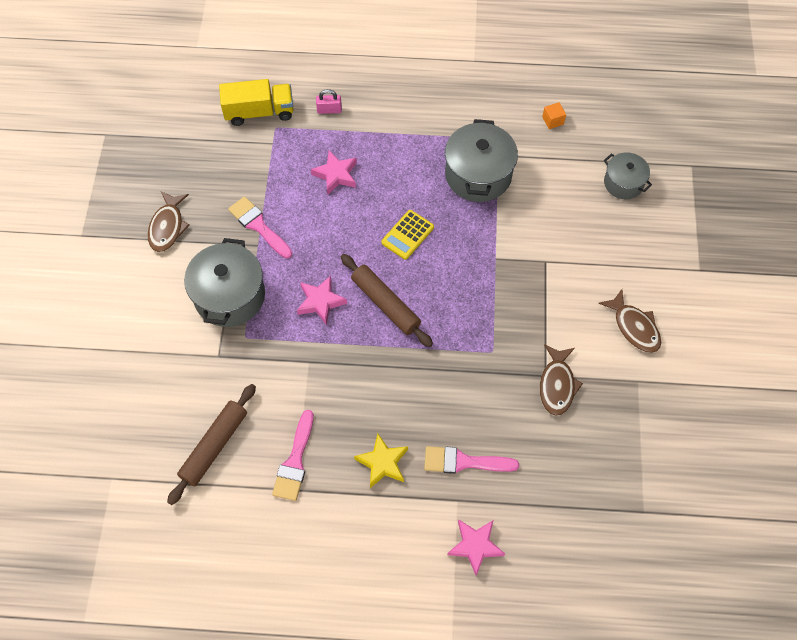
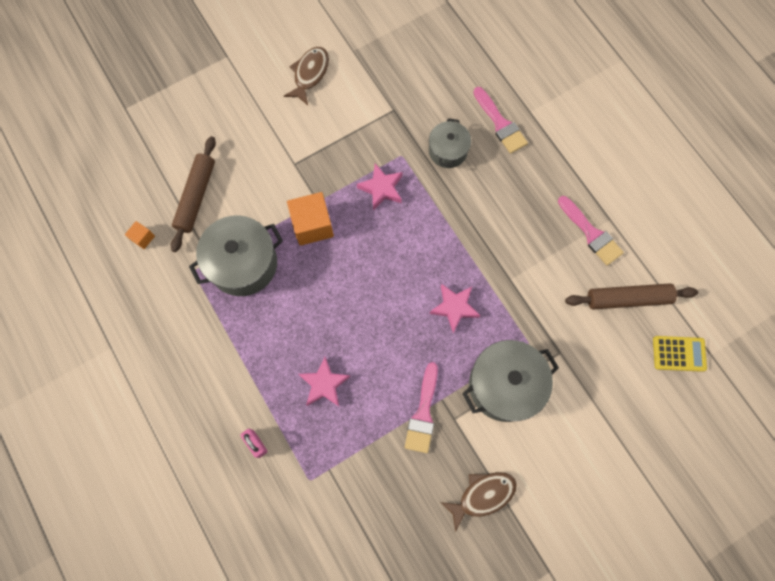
camera: 125 degrees left, 10 degrees up
yellow truck [219,79,293,126] -> none
pink brush [272,410,314,501] -> pink brush turned 75 degrees clockwise [558,196,624,266]
brown rolling pin [341,254,433,347] -> brown rolling pin moved to [171,136,216,252]
yellow star [354,433,408,488] -> none
yellow calculator [381,210,434,260] -> yellow calculator moved to [653,336,707,372]
pink star [447,519,505,576] -> pink star moved to [357,163,402,210]
brown fish [540,344,583,416] -> none
grey pot [604,152,652,199] -> grey pot moved to [429,118,471,168]
none -> orange cube [287,192,334,246]

